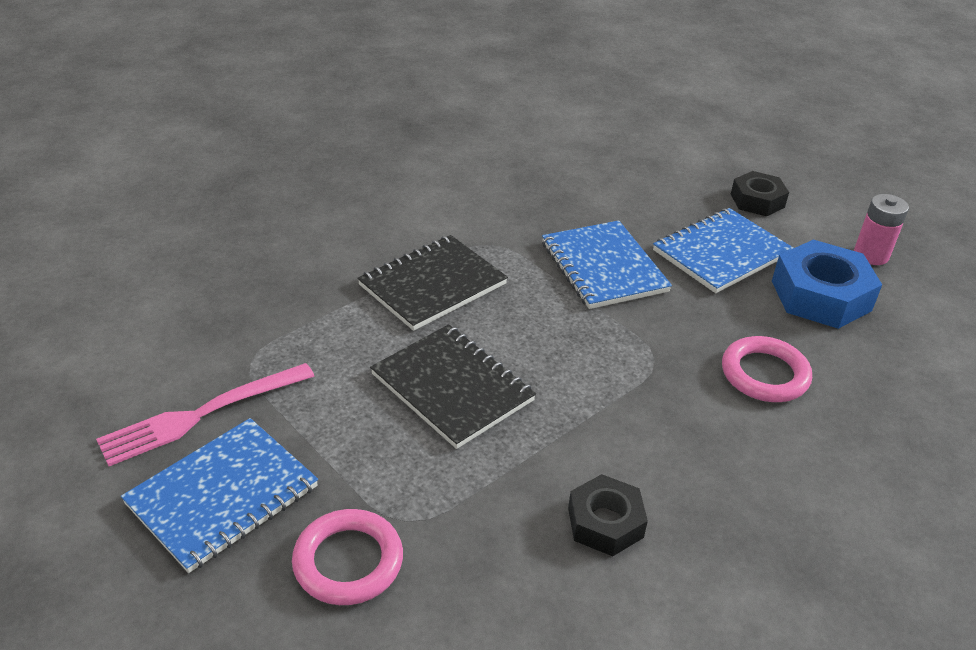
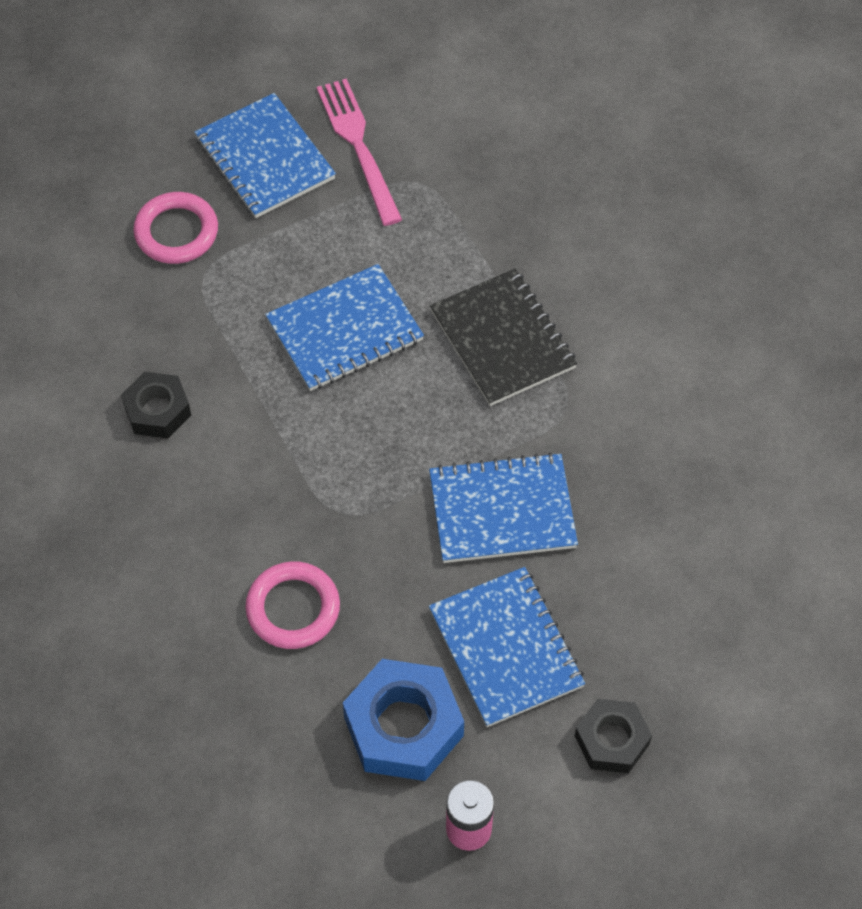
camera: 105 degrees right, 20 degrees up
black notebook [370,324,536,449] -> blue notebook [265,264,424,391]

